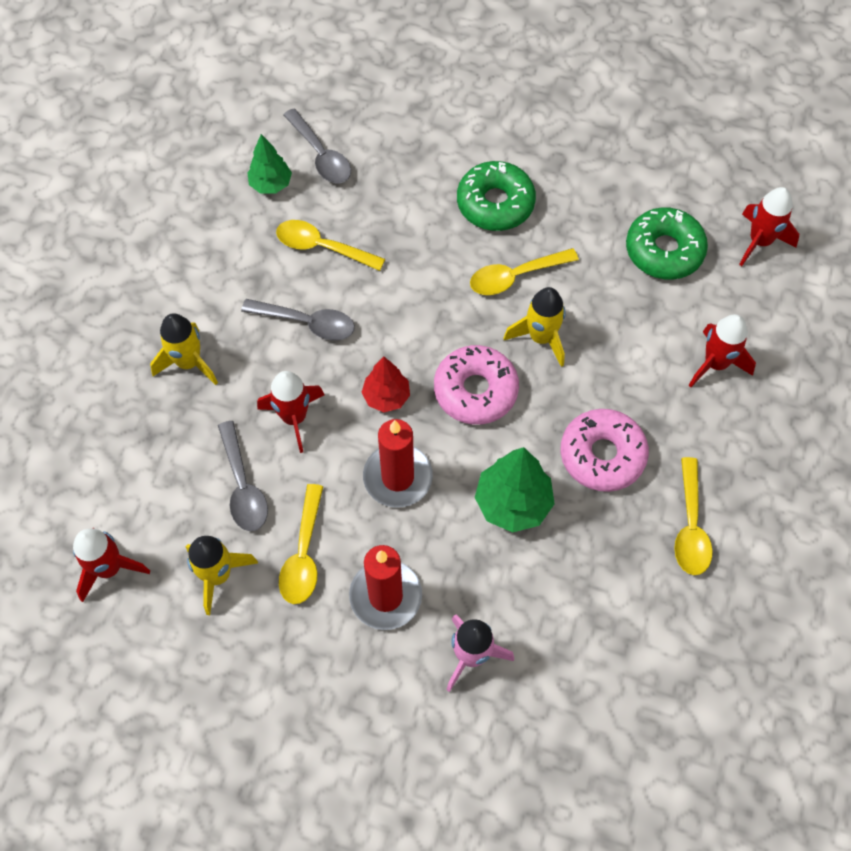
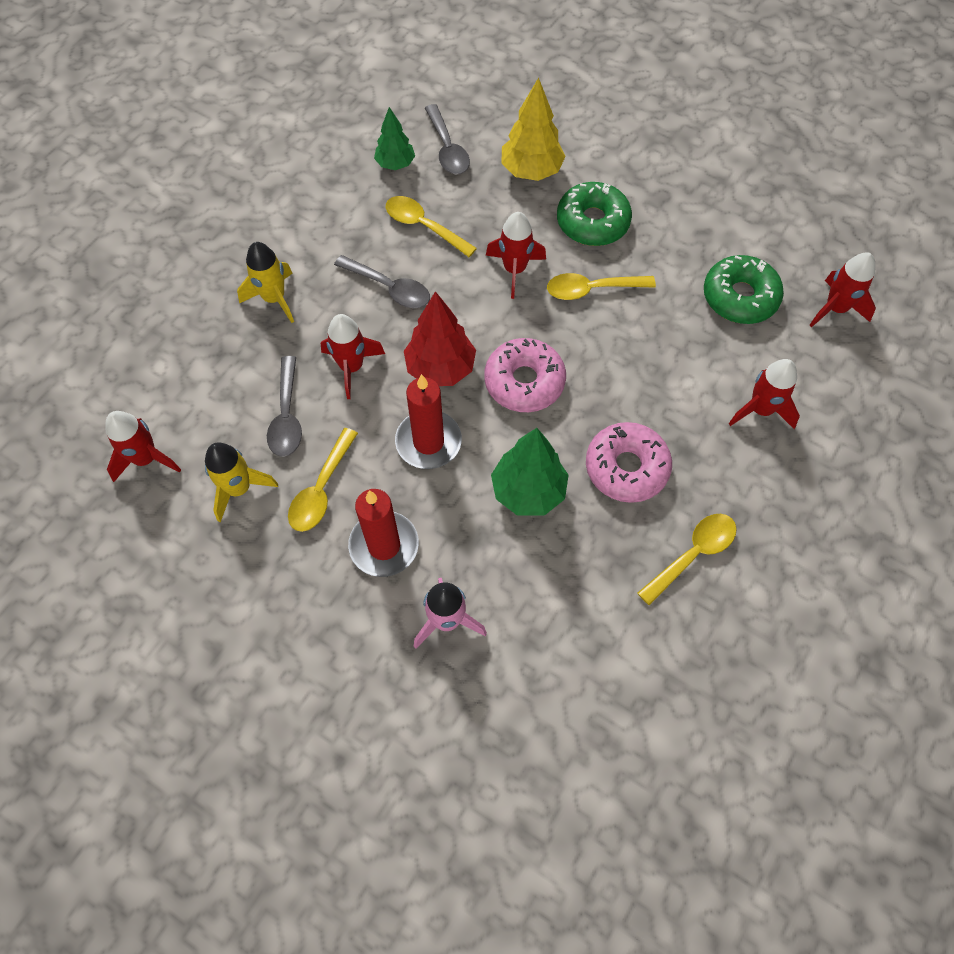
camera: 15 degrees right, 0 degrees up
red tree [361,357,410,412] -> red tree [404,291,476,386], size x1.56
yellow rocket [504,287,565,367] -> none
yellow spoon [674,457,713,575] -> yellow spoon turned 150 degrees counterclockwise [637,514,737,605]
none -> red rocket [486,212,546,299]
none -> yellow tree [501,78,566,181]

